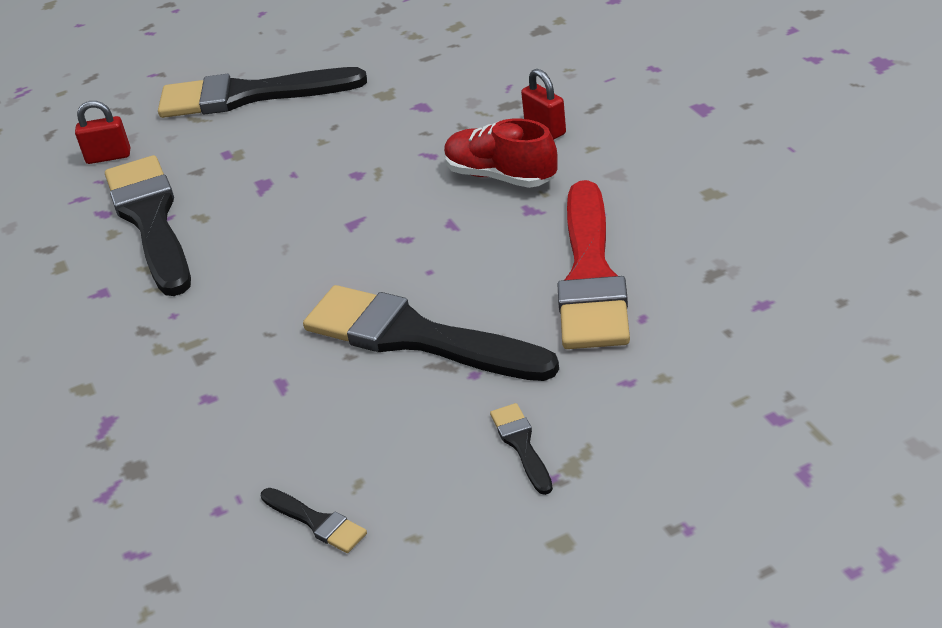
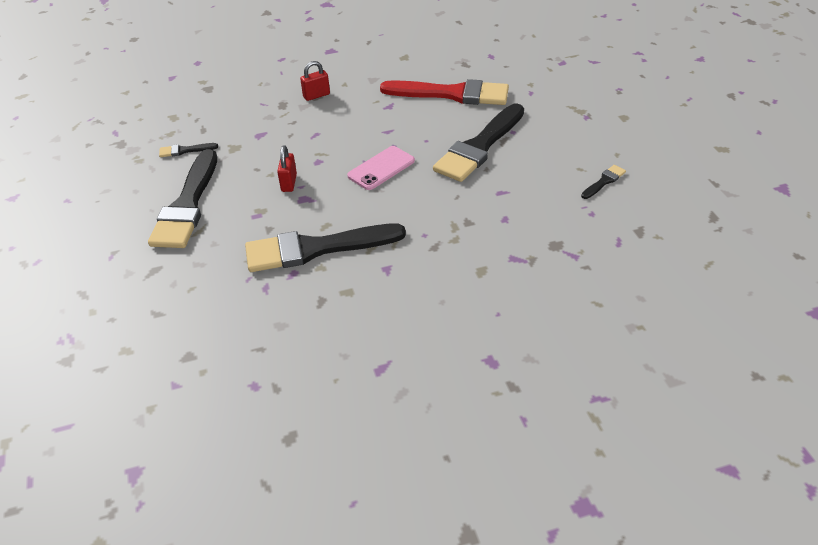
camera: 85 degrees left, 5 degrees up
red padlock [75,101,130,164] -> red padlock moved to [277,145,297,192]
red shoe [444,119,558,188] -> none
black brush [490,403,553,495] -> black brush moved to [159,143,218,157]
none -> pink phone [347,146,415,190]

